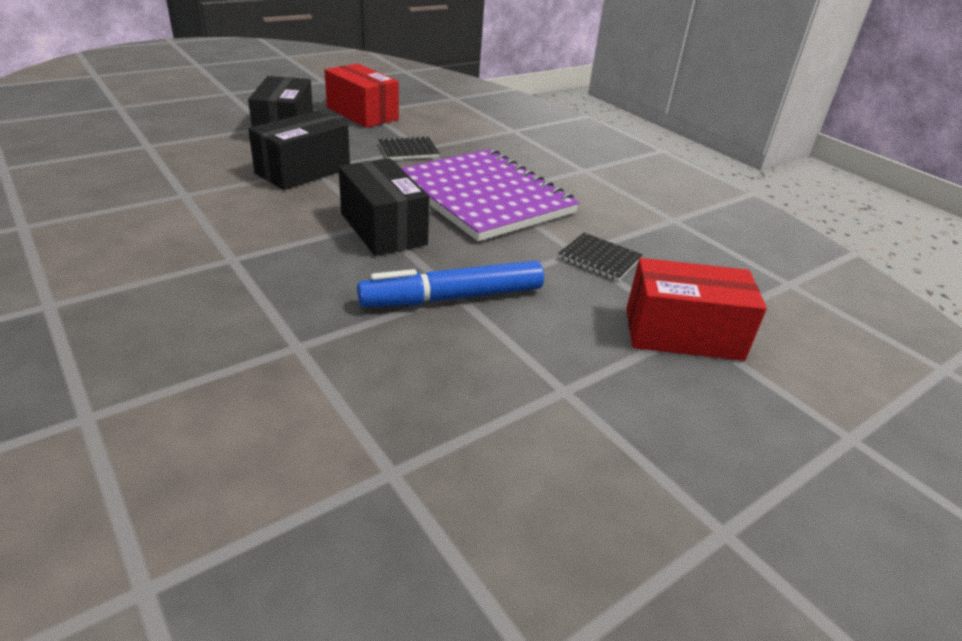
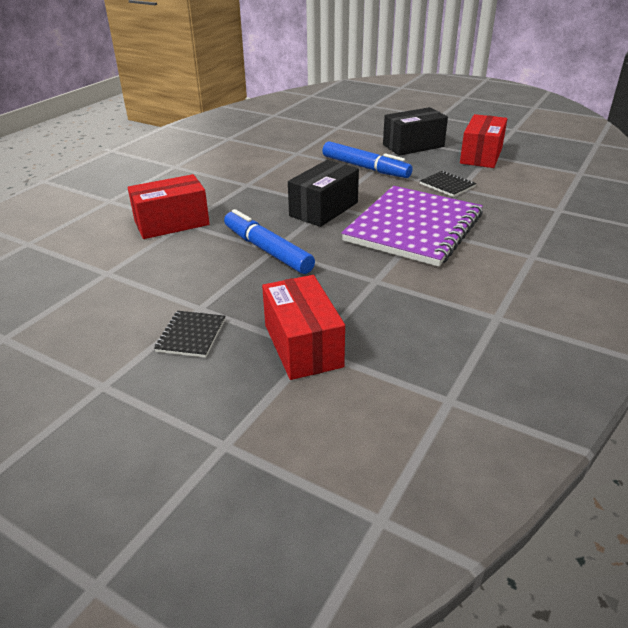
camera: 70 degrees right, 0 degrees up
black box [248,111,350,190] -> blue marker [322,141,413,178]
black notebook [558,233,643,281] -> black notebook moved to [154,311,225,358]
none -> red box [128,174,210,239]

